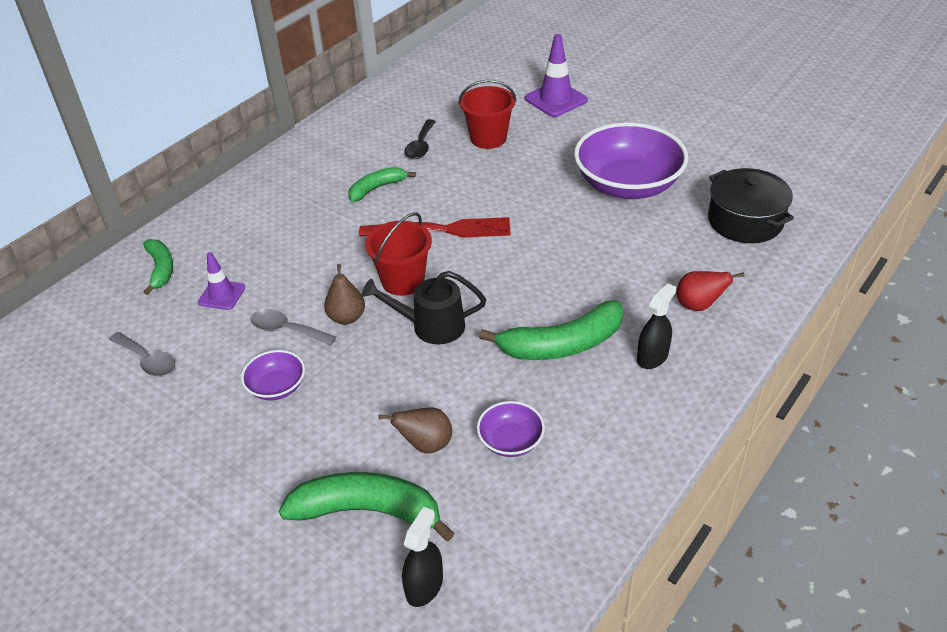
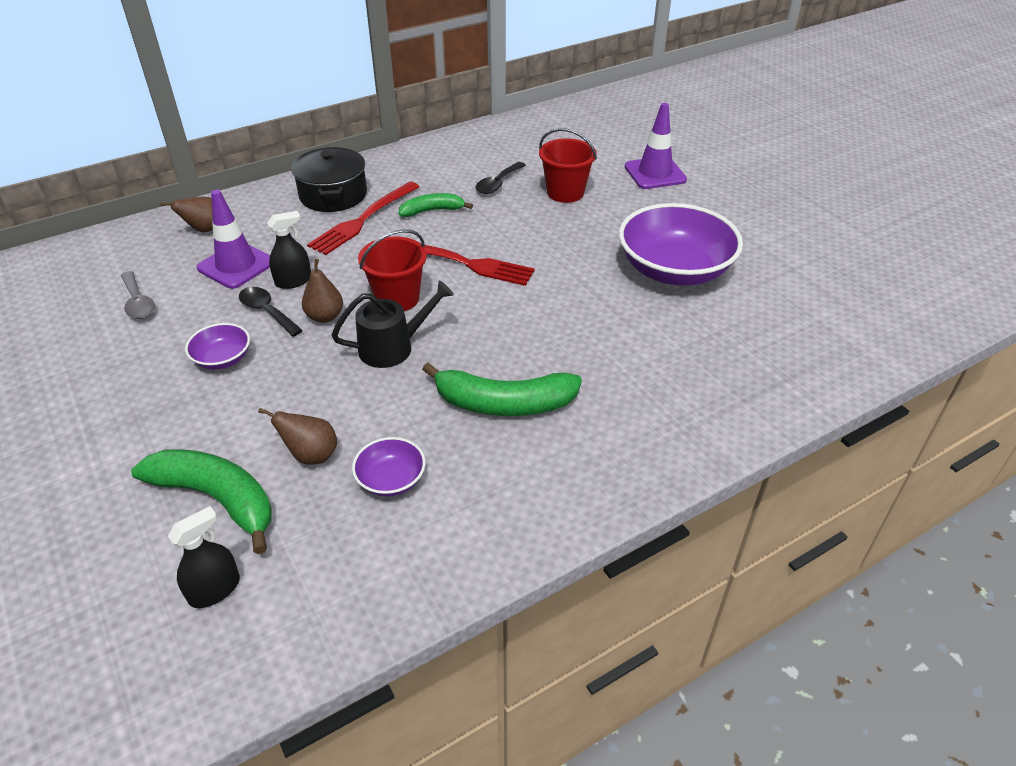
camera: 20 degrees right, 0 degrees up
green banana [143,239,173,295] -> brown pear [160,197,213,232]
purple traffic cone [198,252,245,310] -> purple traffic cone [197,190,270,289], size x1.61
grey spoon [250,309,336,346] -> black spoon [239,287,303,337]
black watering can [362,271,486,345] -> black watering can turned 135 degrees clockwise [332,281,454,368]
black spray bottle [637,283,676,369] -> black spray bottle moved to [267,211,311,289]
red pear [676,271,744,311] -> none
black pot [708,168,794,243] -> black pot moved to [291,147,367,212]
none -> red fork [307,182,420,255]

